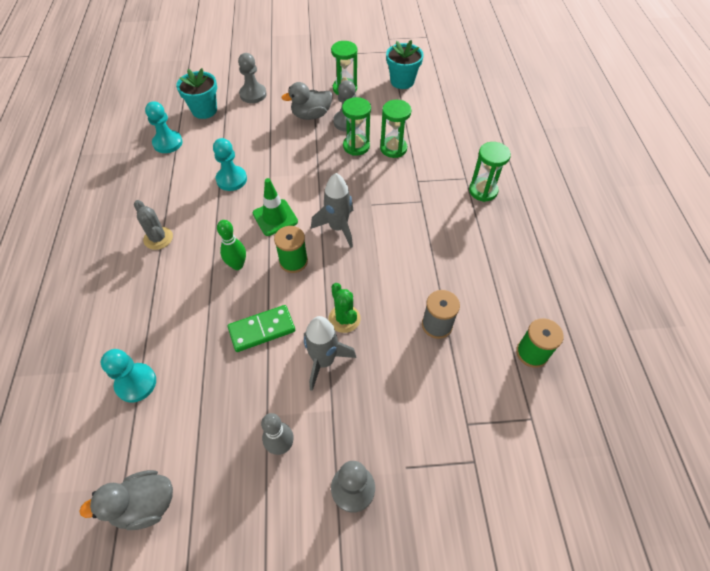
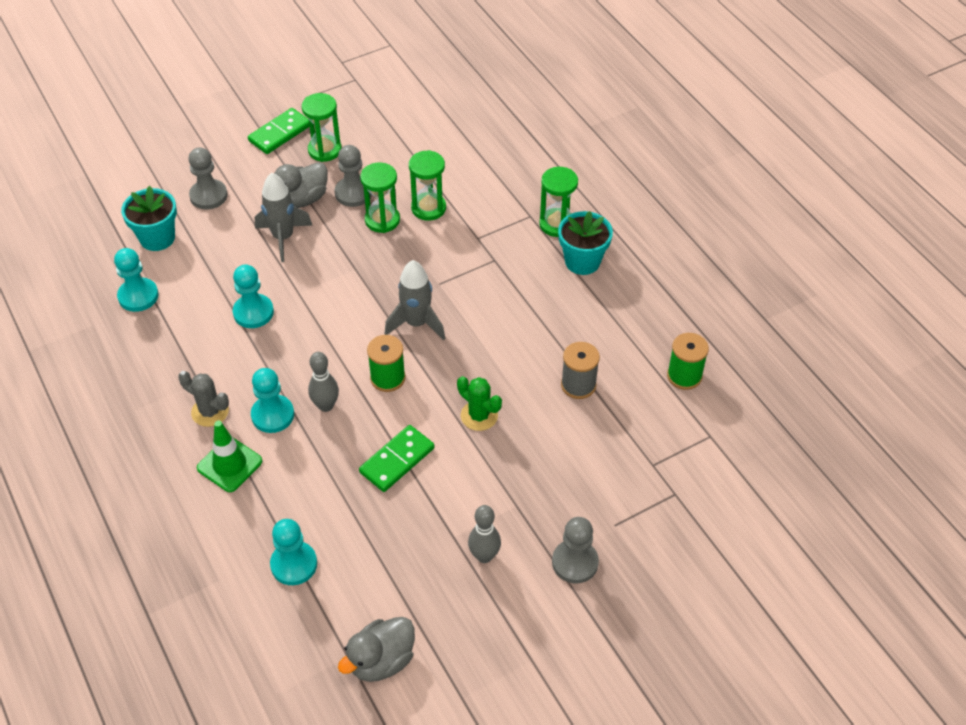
camera: 25 degrees left, 5 degrees down
green bowling pin [217,220,246,270] -> grey bowling pin [308,352,339,412]
green traffic cone [253,178,298,236] -> green traffic cone moved to [197,421,262,492]
grey rocket [304,316,356,391] -> grey rocket moved to [255,173,313,262]
turquoise flower pot [386,40,424,89] -> turquoise flower pot moved to [558,211,613,275]
none -> green domino [248,108,309,154]
none -> turquoise pawn [251,368,294,433]

